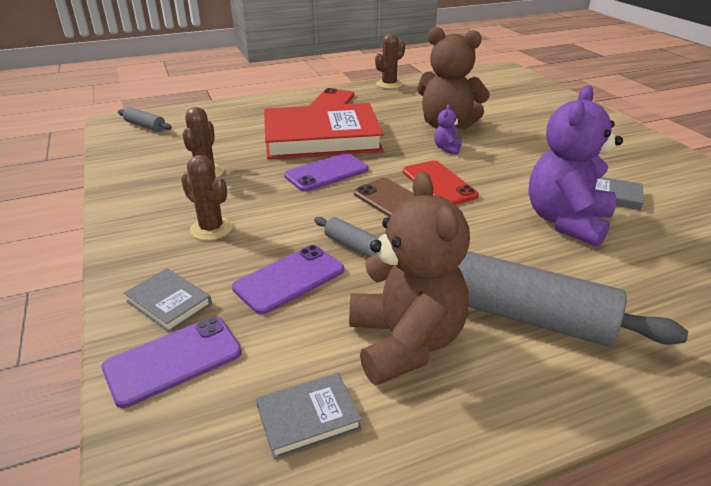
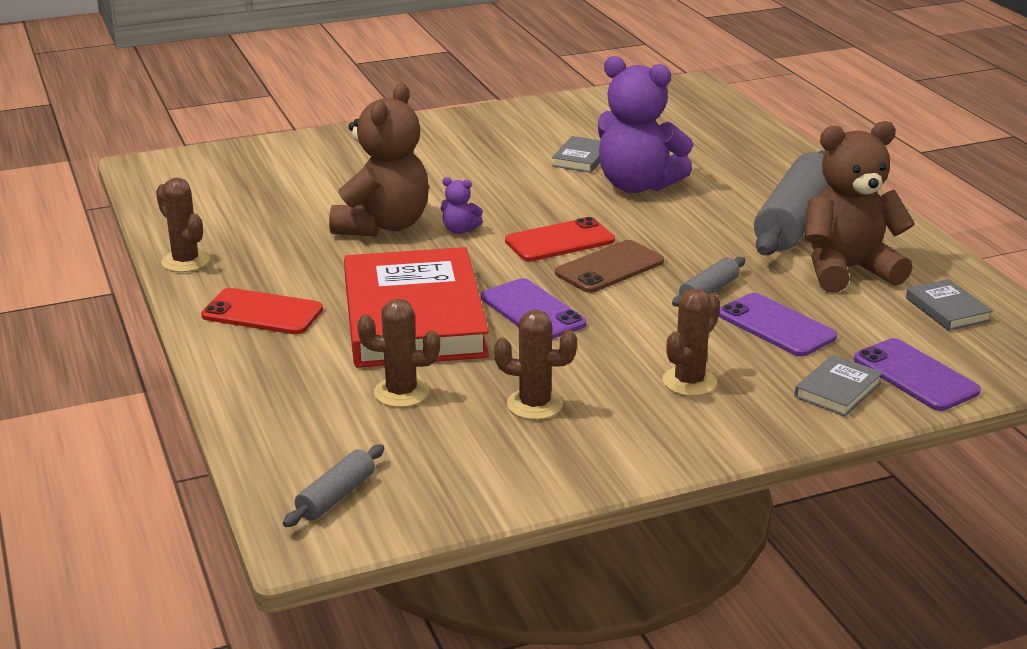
camera: 90 degrees left, 5 degrees down
none -> brown cactus [357,298,440,407]

